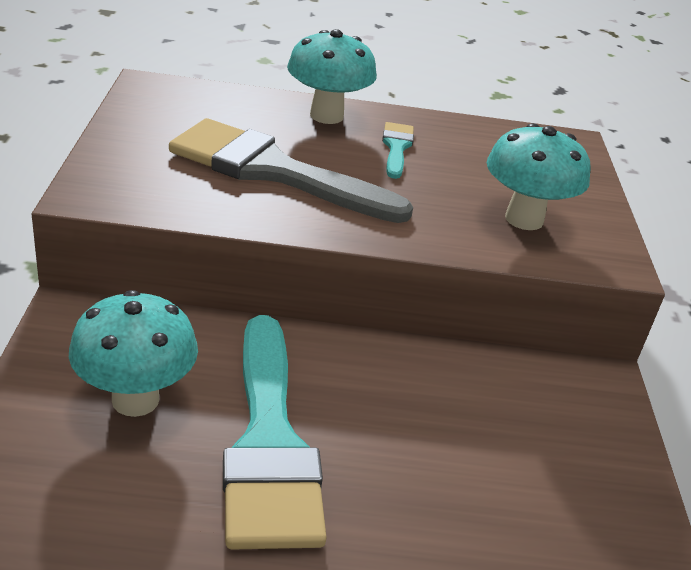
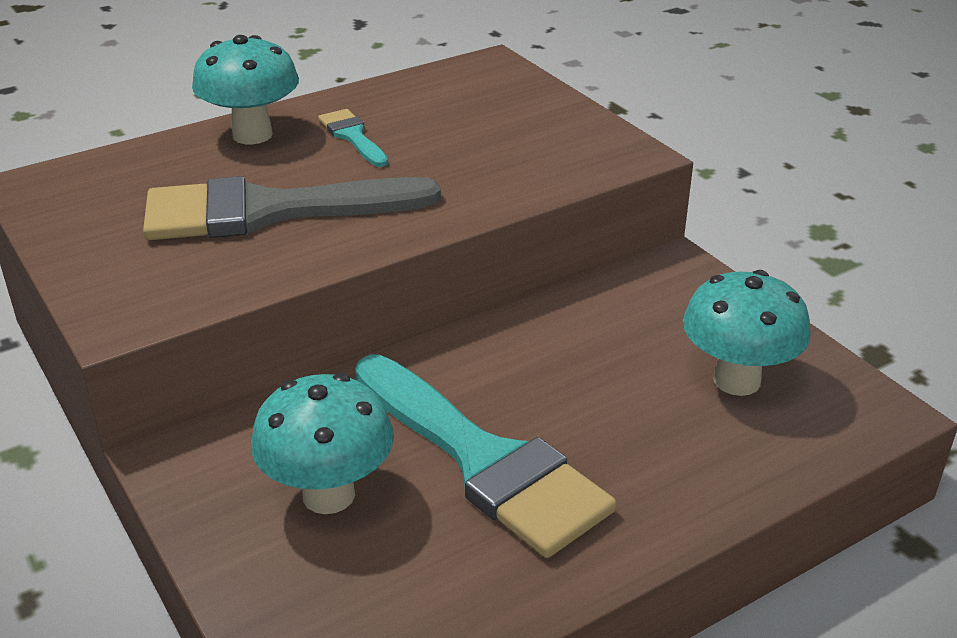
camera: 30 degrees left, 0 degrees up
turquoise mushroom [487,123,590,230] -> turquoise mushroom moved to [683,270,811,396]

